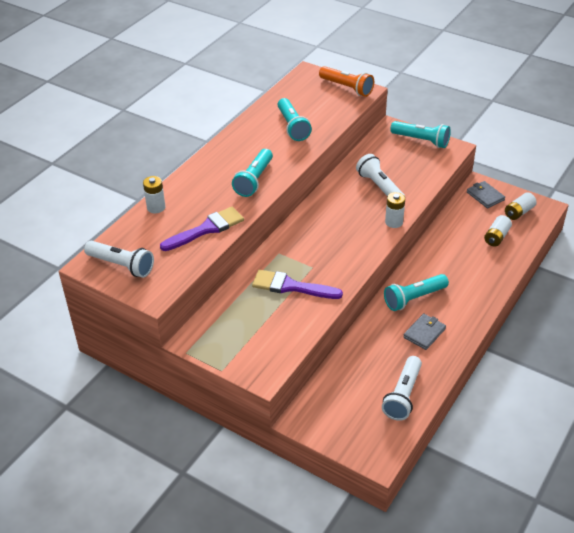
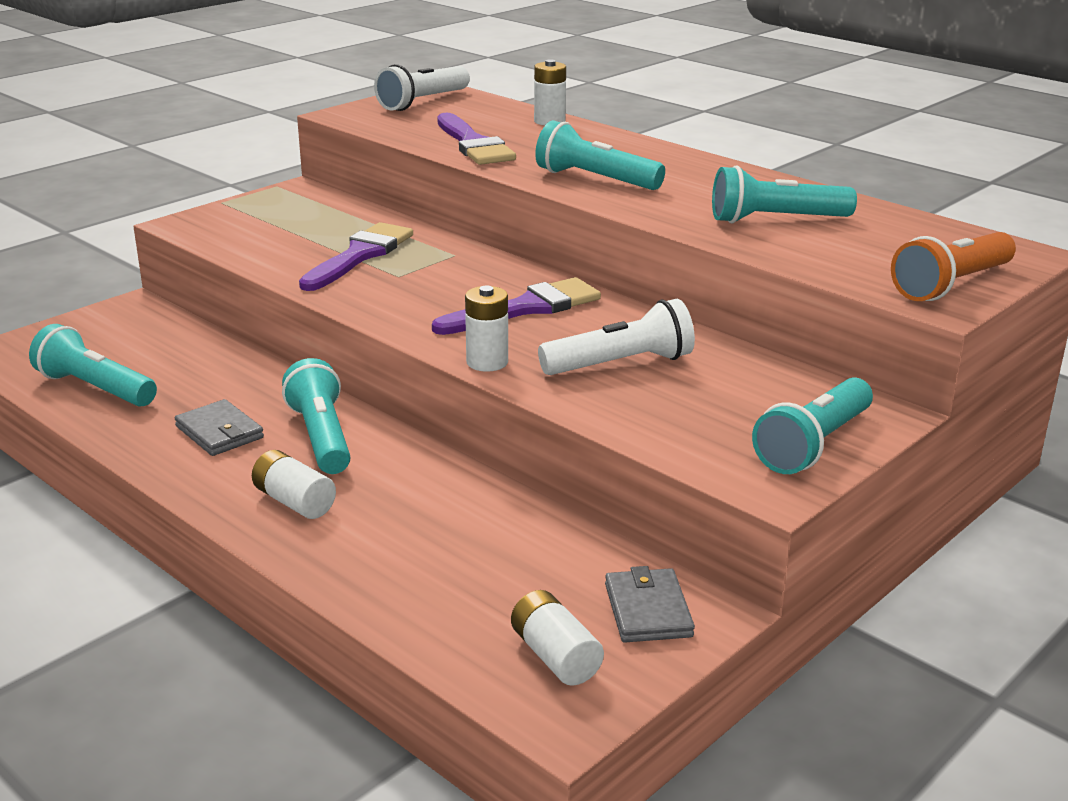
camera: 100 degrees right, 15 degrees down
white flashlight [382,356,422,421] -> turquoise flashlight [29,324,157,407]
grey wallet [467,181,505,208] -> grey wallet turned 75 degrees counterclockwise [605,566,695,642]
white battery [484,215,512,247] -> white battery moved to [252,450,336,519]
none -> purple brush [432,277,601,335]

